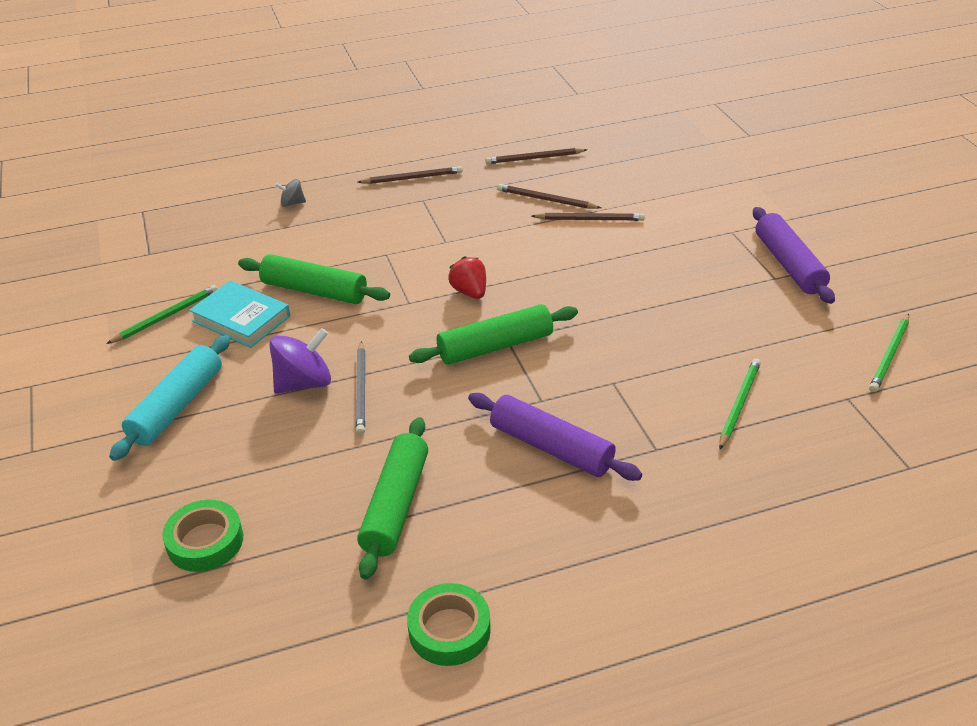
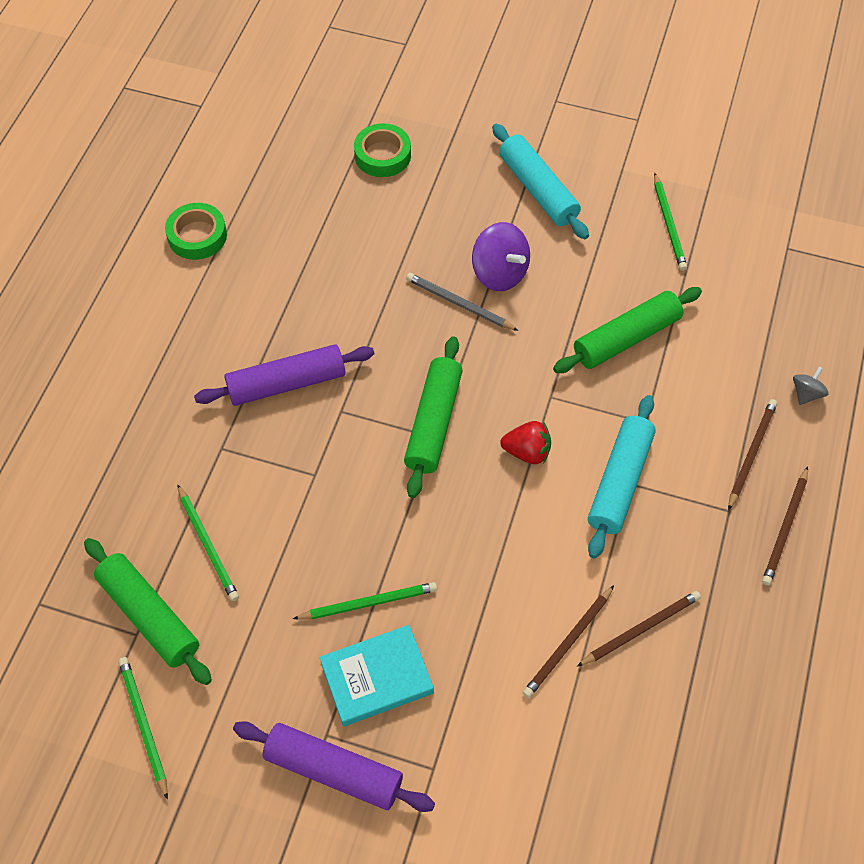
camera: 125 degrees right, 20 degrees up
turquoise book [189,280,290,348] -> turquoise book moved to [320,625,434,727]
purple spinning top [269,328,331,394] -> purple spinning top turned 45 degrees counterclockwise [472,222,530,291]
green rolling pin [357,417,428,580] -> green rolling pin moved to [84,538,212,685]
brown pencil [485,148,587,164] -> brown pencil moved to [728,399,777,511]
none -> green pencil [293,582,437,620]
none -> turquoise rolling pin [588,395,656,559]

